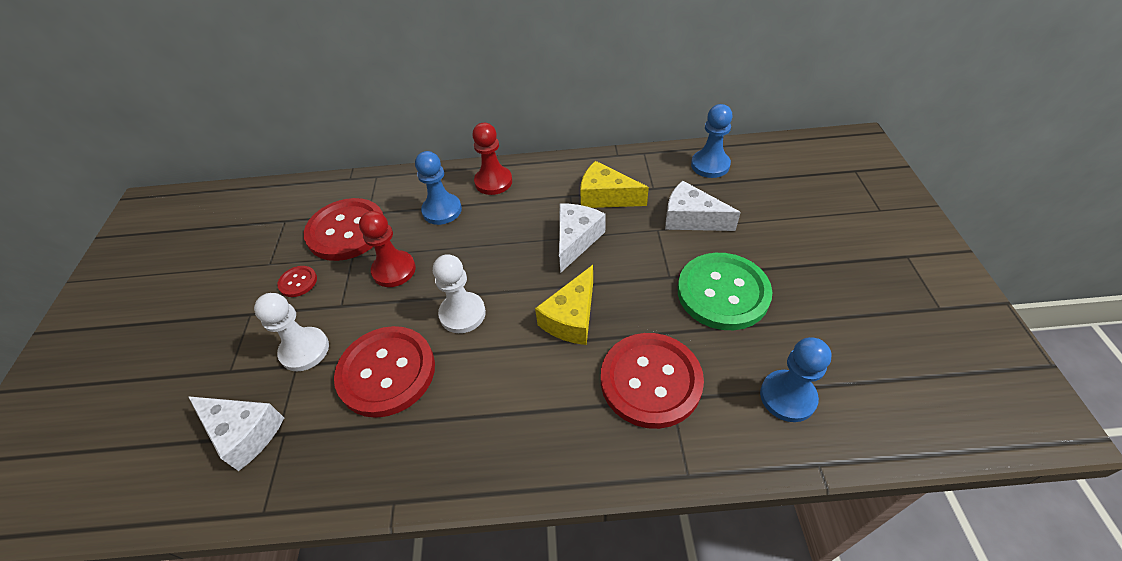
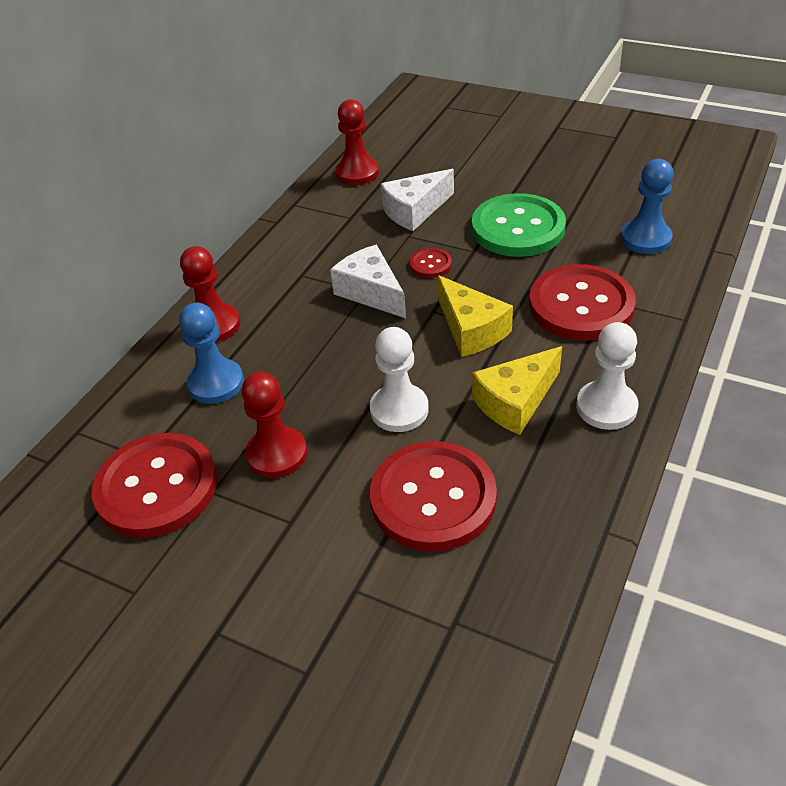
camera: 60 degrees left, 5 degrees down
white cheese [188,396,284,471] -> none
white pawn [254,293,329,372] -> white pawn moved to [576,322,638,430]
red button [277,266,317,297] -> red button moved to [409,248,452,278]
yellow cheese [580,161,649,208] -> yellow cheese moved to [472,346,562,435]
blue pawn [691,104,733,178] -> red pawn [335,99,379,185]

